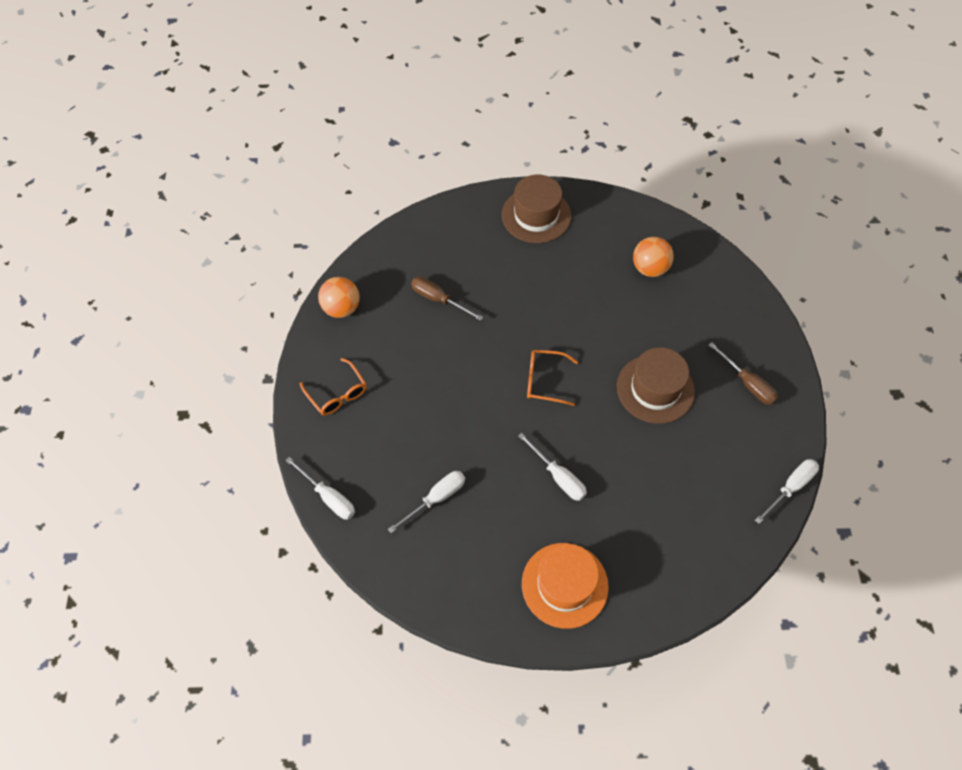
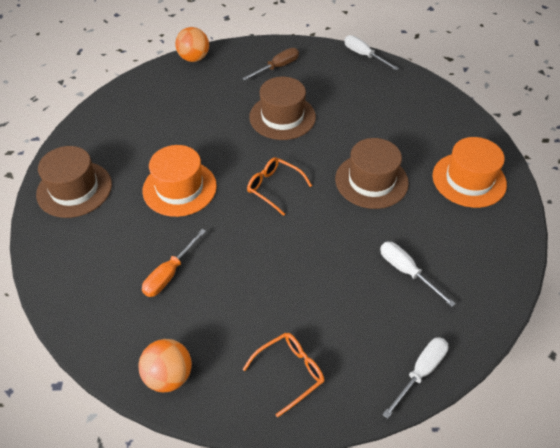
camera: 90 degrees left, 10 degrees down
brown screwdriver [411,277,483,321] -> orange screwdriver [142,229,206,297]
white screwdriver [518,433,587,501] -> brown hat [335,138,409,209]
orange glasses [527,350,578,406] -> orange glasses turned 120 degrees clockwise [247,157,312,216]
orange ball [633,237,674,277] -> orange ball moved to [175,27,209,62]
none -> orange hat [143,145,217,217]

